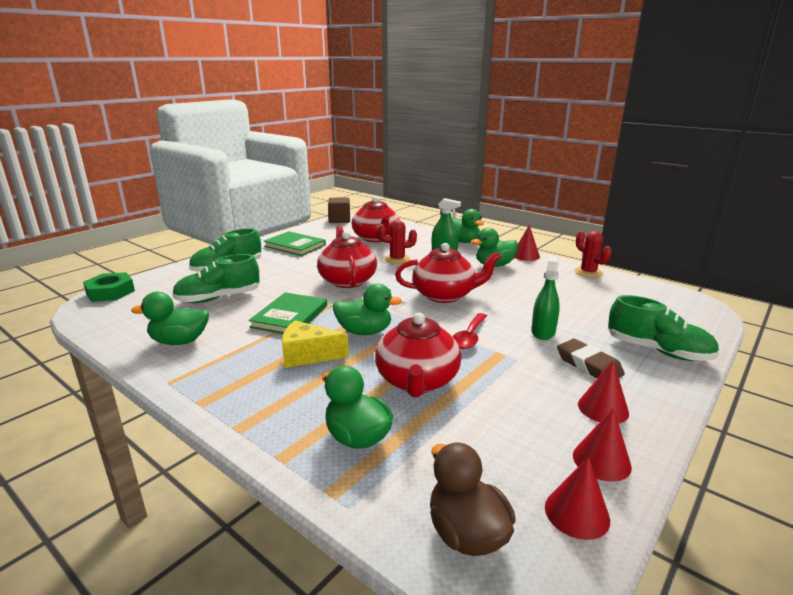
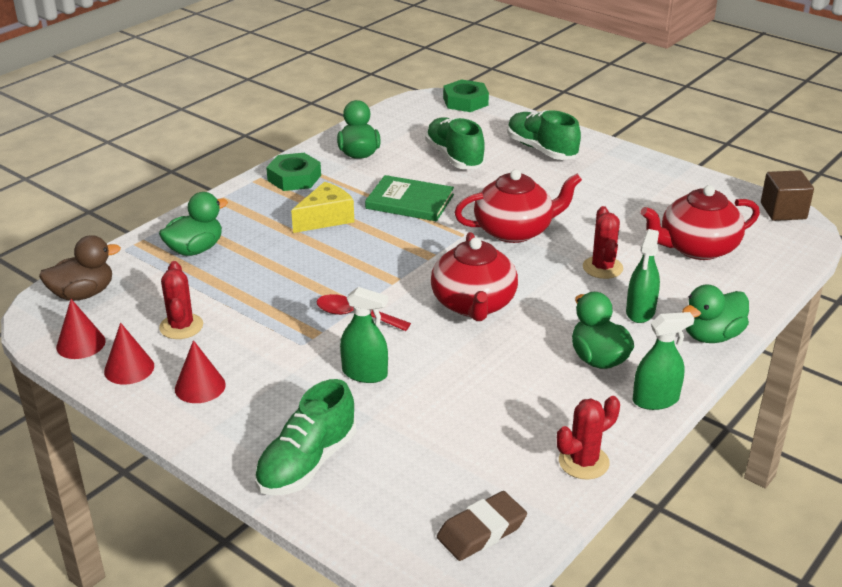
camera: 90 degrees right, 10 degrees up
green book [264,231,326,256] -> none
yellow cheese [282,321,349,368] -> yellow cheese turned 45 degrees clockwise [291,182,354,233]
green duck [333,283,402,335] -> none
red teapot [375,313,461,397] -> none
red cone [514,225,540,261] -> green spray bottle [633,312,695,410]
brown eraser [557,339,625,378] -> brown eraser moved to [437,491,527,561]
none -> red cactus [159,261,203,339]
none -> green nut [266,153,321,191]

